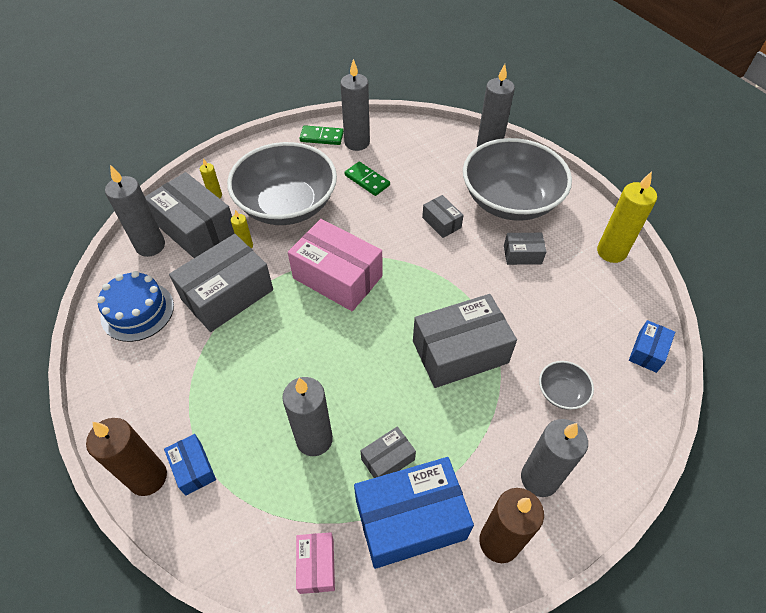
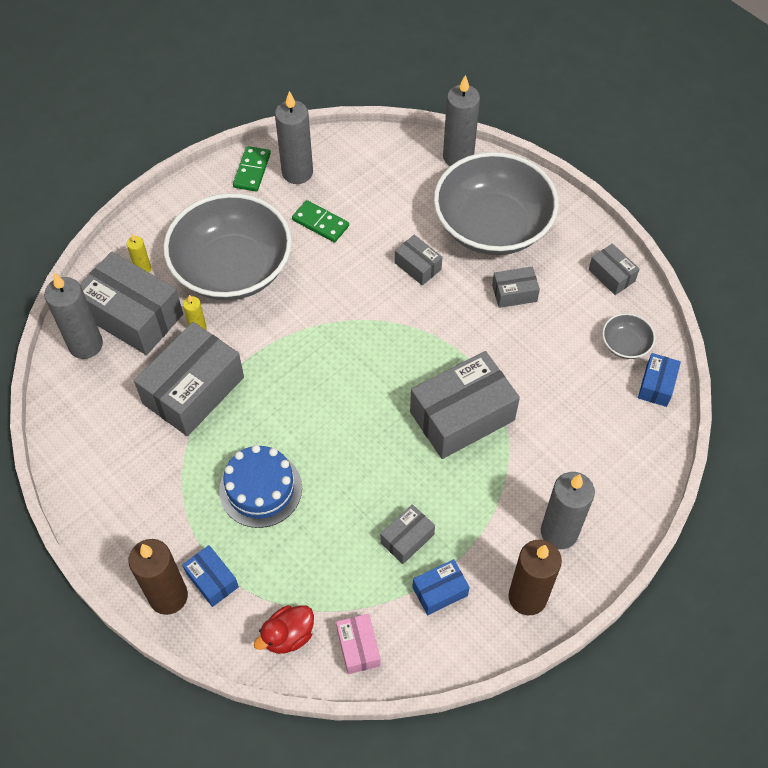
camera: 10 degrees left, 5 degrees up
blue cake [97,271,174,342] -> blue cake moved to [219,445,302,528]
grey candle [282,377,333,456] -> none
pink box [288,219,382,311] -> none
green domino [299,125,344,145] -> green domino turned 75 degrees counterclockwise [233,146,271,191]
blue box [354,457,474,569] -> blue box [412,559,470,615], size x0.49
grey bowl [539,361,594,410] -> grey bowl moved to [602,313,655,359]
yellow candle [597,171,657,263] -> grey box [588,243,640,295]
none -> red duck [254,606,314,654]

